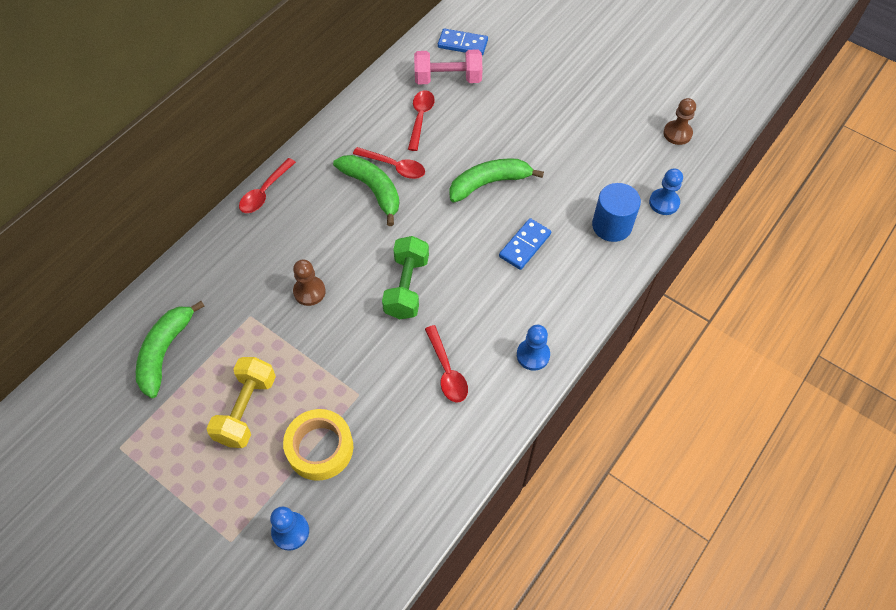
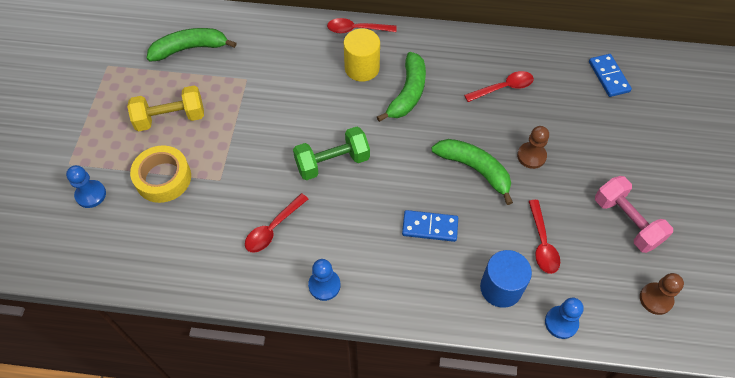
camera: 60 degrees right, 0 degrees up
brown pawn [293,259,326,306] -> brown pawn moved to [517,126,549,169]
red spoon [353,147,425,179] -> red spoon moved to [529,200,560,274]
pink dumbbell [414,49,482,84] -> pink dumbbell moved to [595,176,673,253]
none -> yellow cylinder [344,28,380,82]

